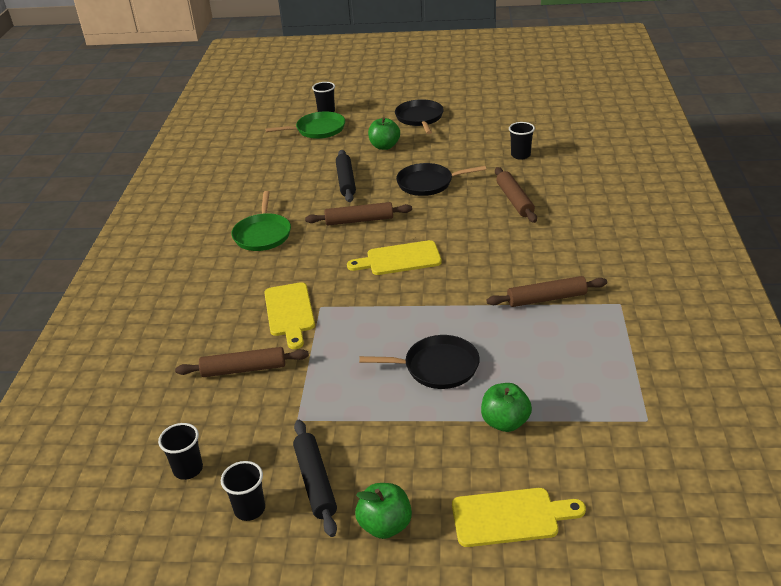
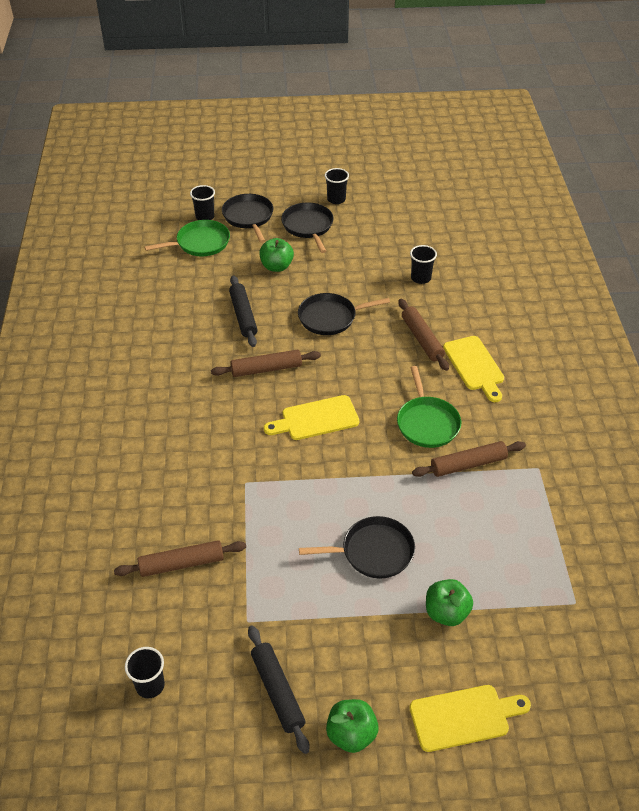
camera: 10 degrees left, 10 degrees up
black cup [221,461,265,521] -> black cup moved to [325,168,349,204]
green pan [231,191,291,251] -> green pan moved to [397,366,461,448]
yellow cutting board [264,282,315,349] -> yellow cutting board moved to [443,336,504,402]
none -> black pan [222,194,273,243]

